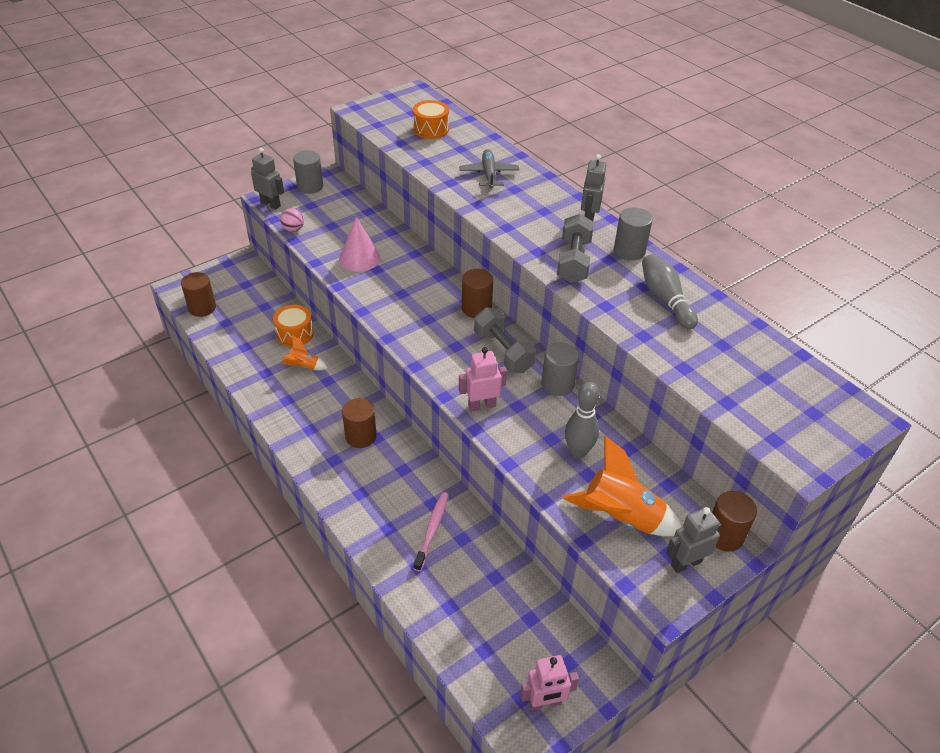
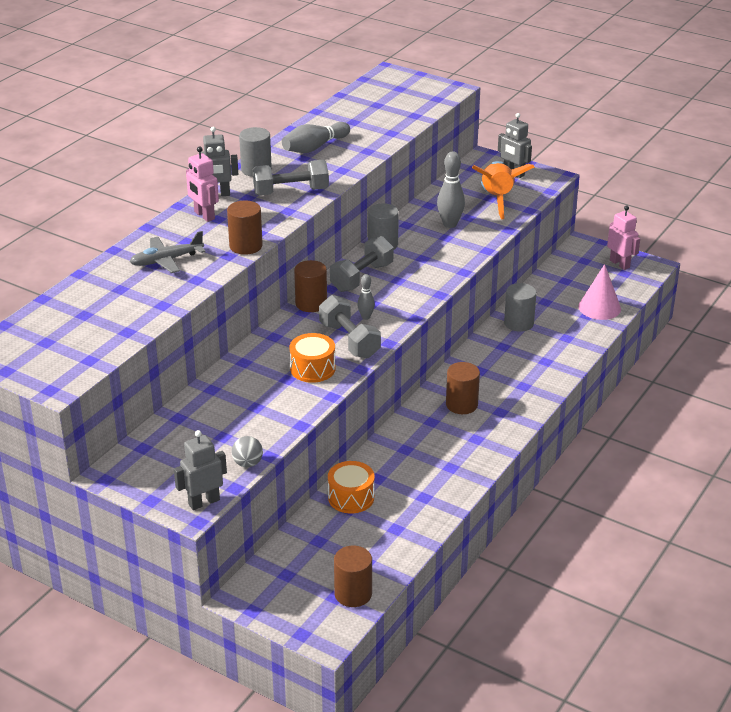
camera: 110 degrees left, 10 degrees down
grey robot [251,148,284,210] -> grey robot turned 45 degrees clockwise [174,430,227,510]
pink ball [280,208,304,232] -> grey ball [232,436,263,467]
orange rocket [281,335,328,370] -> none
grey cylinder [293,150,323,194] -> grey cylinder moved to [504,283,537,332]
pink cone [339,217,381,272] -> pink cone moved to [578,264,621,320]
orange drum [413,100,449,139] -> orange drum moved to [289,333,335,383]
pink toothbrush [414,492,449,571] -> none
pink robot [459,347,507,412] -> pink robot moved to [186,147,219,222]
brown cylinder [712,491,757,552] -> brown cylinder moved to [227,201,263,255]
none -> grey dumbbell [319,295,381,358]
none -> grey bowling pin [357,274,375,320]

